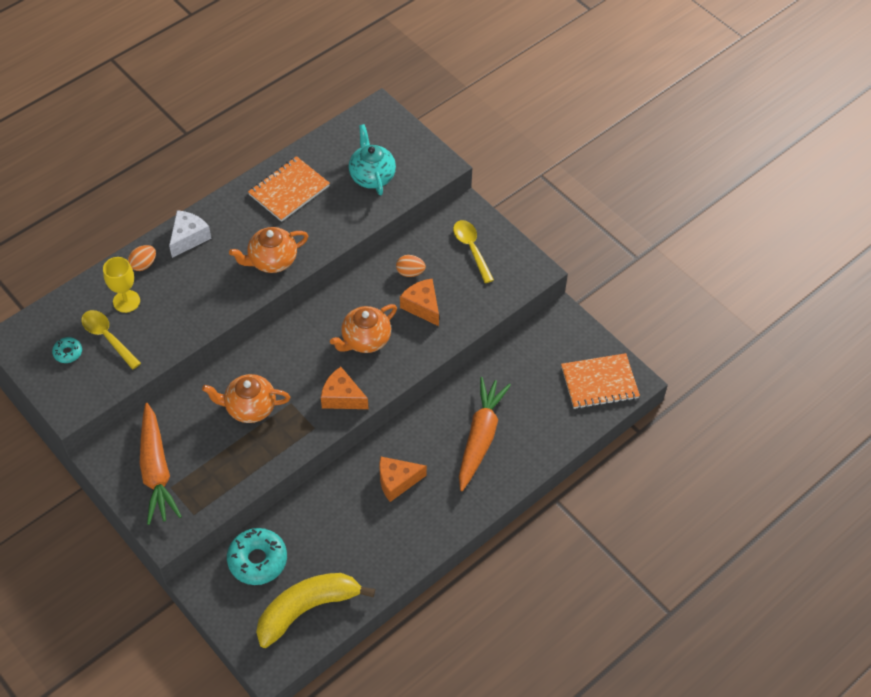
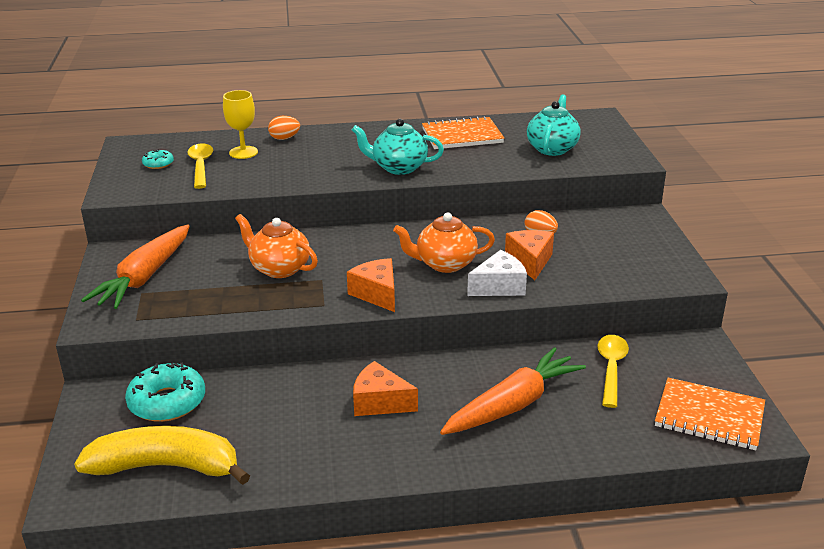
camera: 35 degrees right, 25 degrees down
white cheese [169,210,211,258] -> white cheese moved to [467,250,527,296]
orange teapot [229,227,308,273] -> turquoise teapot [352,119,444,175]
yellow spoon [453,220,494,283] -> yellow spoon moved to [597,335,629,408]

